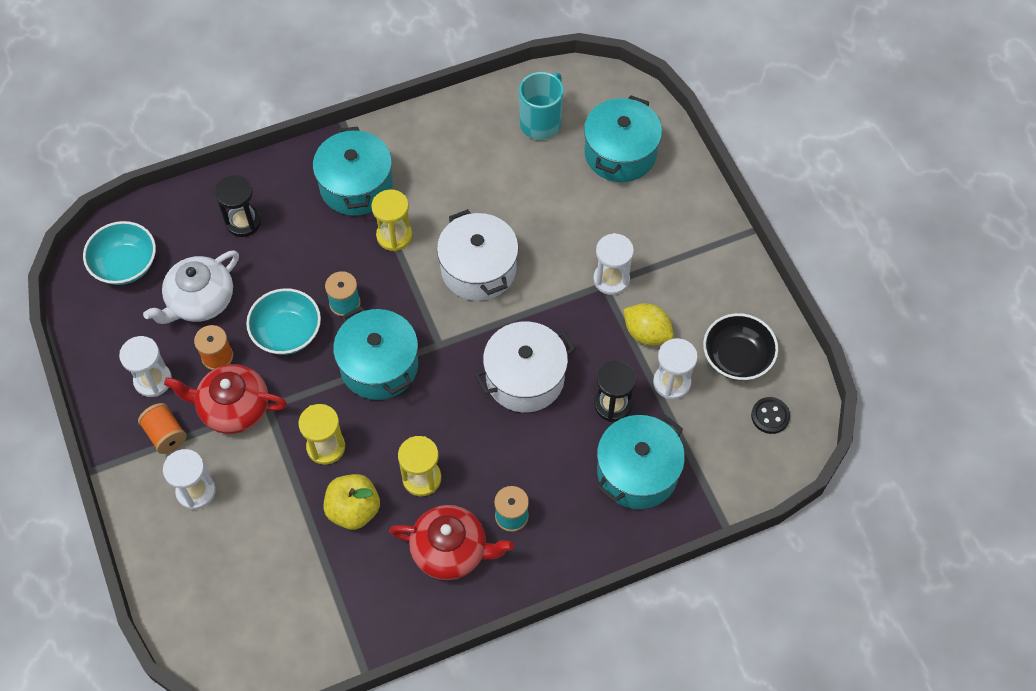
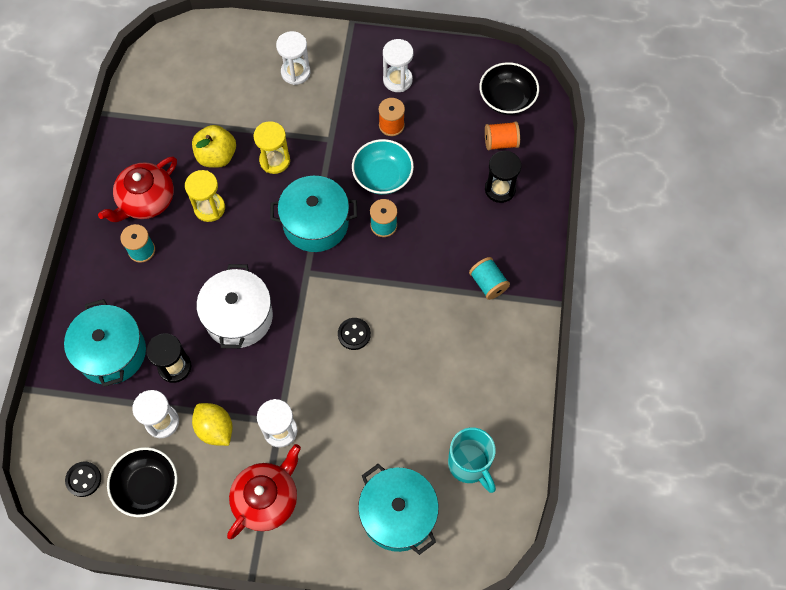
camera: 120 degrees right, 5 degrees up
turquoise bowl [83,221,156,285] -> black bowl [479,62,539,115]
orange spool [138,403,187,454] -> orange spool moved to [485,121,520,150]
white teapot [143,250,239,324] -> none
red teapot [164,364,287,434] -> red teapot moved to [227,444,301,539]
turquoise pot [313,126,393,216] -> turquoise spool [469,257,510,300]
yellow hourglass [371,189,412,251] -> none
white pot [437,209,519,301] -> black button [338,318,371,350]
yellow lemon [623,303,674,346] -> yellow lemon turned 75 degrees clockwise [192,403,233,446]

